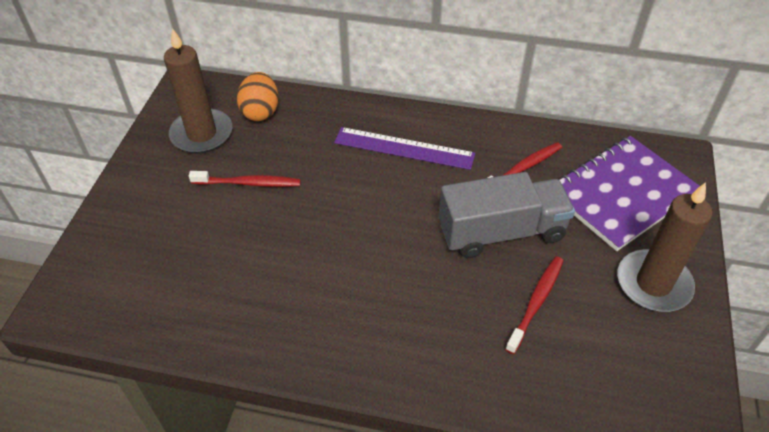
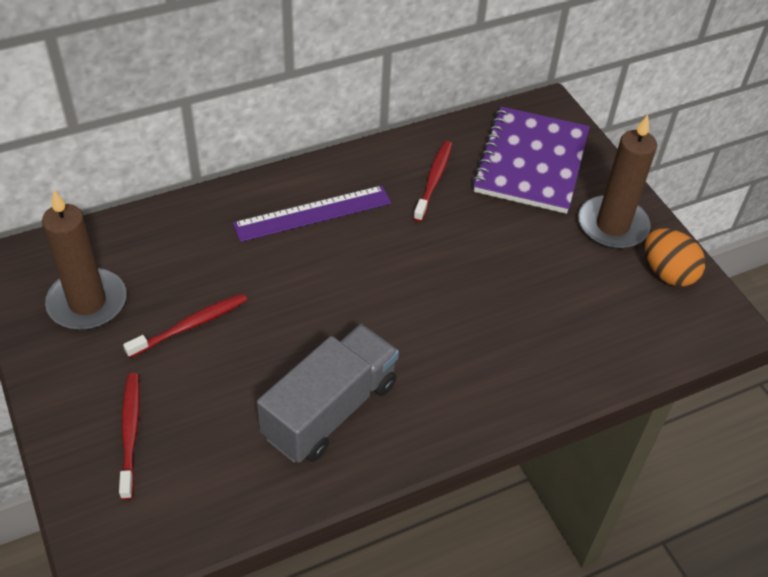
camera: 40 degrees left, 0 degrees up
orange egg [237,72,279,121] -> orange egg moved to [645,228,706,287]
grey truck [439,172,575,258] -> grey truck moved to [257,324,399,463]
red toothbrush [505,256,563,354] -> red toothbrush moved to [119,373,140,500]

